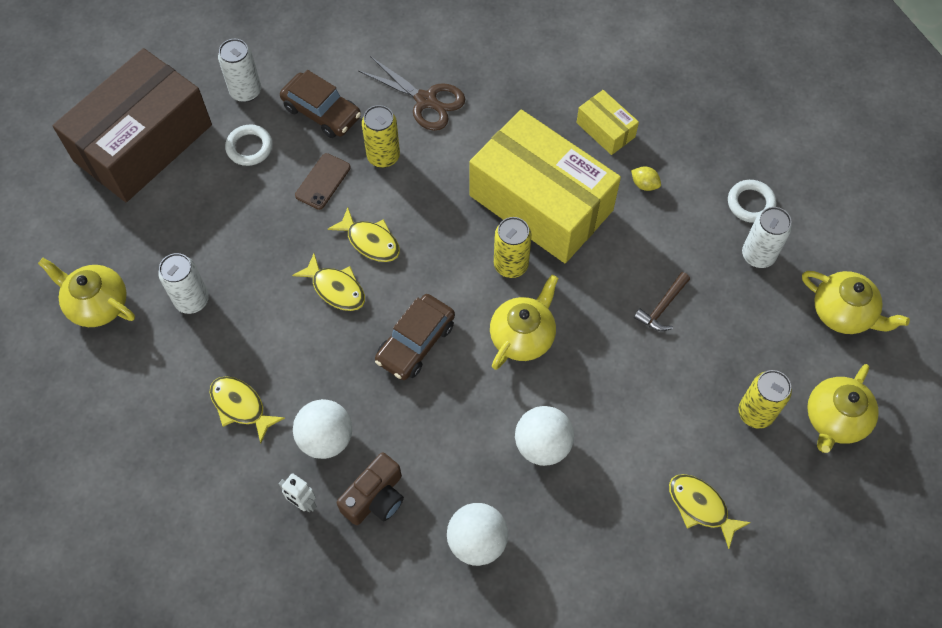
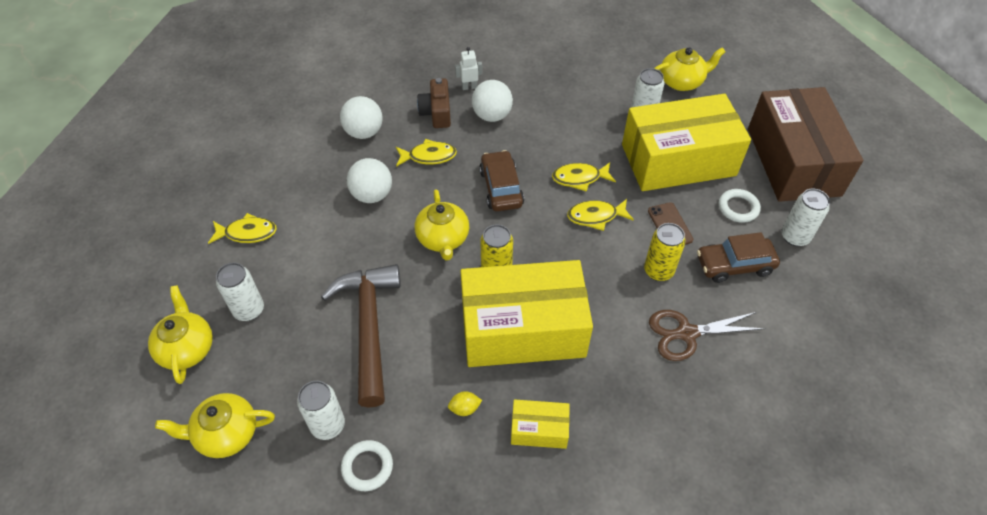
camera: 135 degrees right, 10 degrees down
yellow fish [210,376,285,443] -> yellow fish moved to [396,139,457,167]
brown hammer [634,272,690,331] -> brown hammer [321,264,401,408], size x2.34
yellow can [739,370,792,429] -> white can [216,263,264,321]
none -> yellow box [622,94,751,191]

